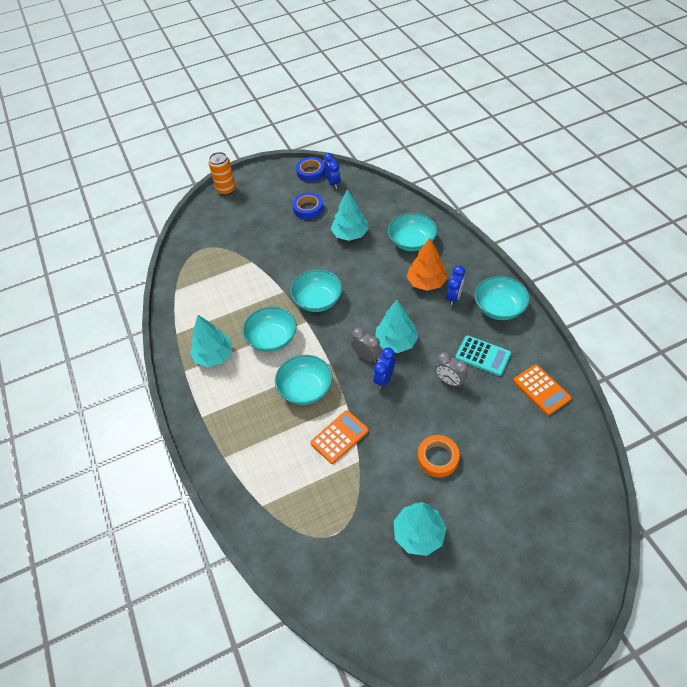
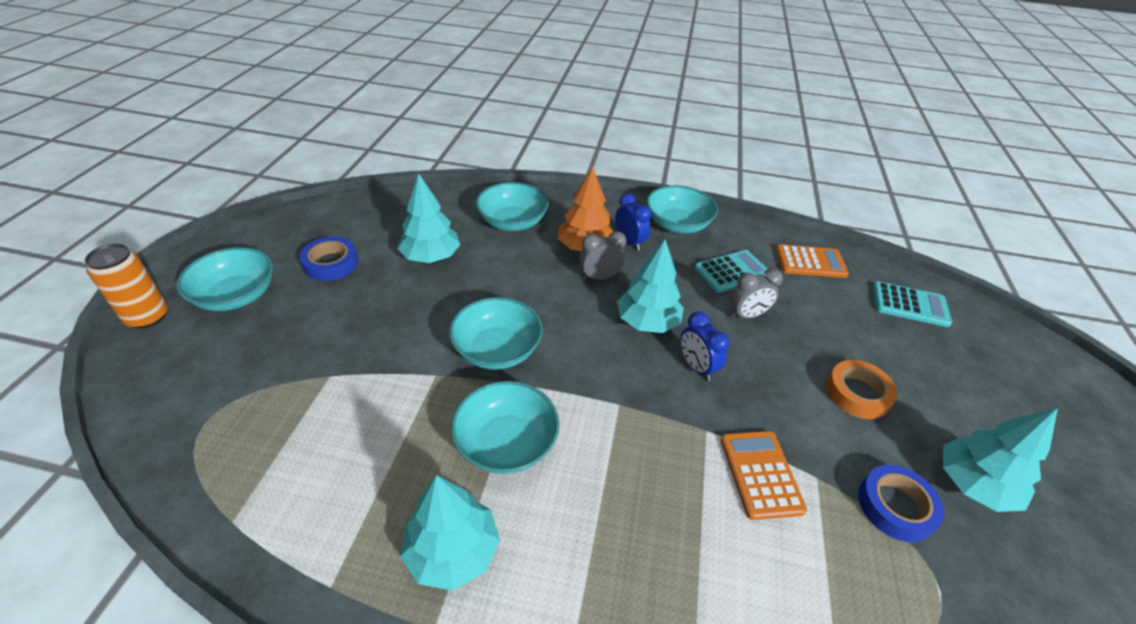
camera: 60 degrees left, 10 degrees down
turquoise bowl [275,355,332,405] -> turquoise bowl moved to [176,247,273,311]
blue tape [296,157,325,182] -> blue tape moved to [858,465,944,542]
blue clock [324,153,341,189] -> none
grey clock [351,328,381,363] -> grey clock moved to [579,231,626,280]
none -> turquoise calculator [873,281,952,327]

